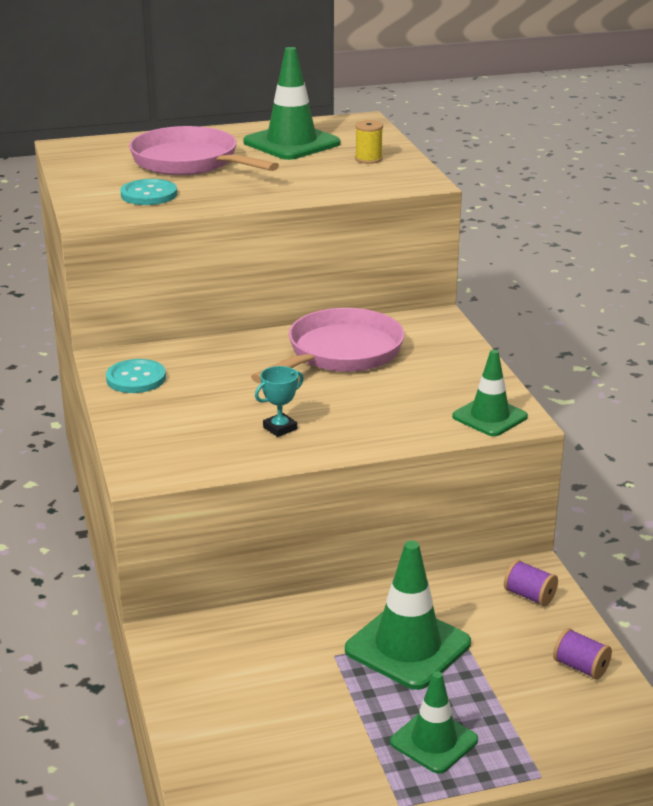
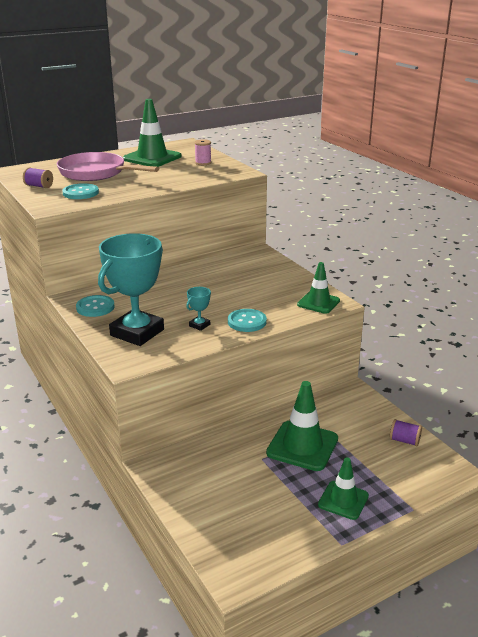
camera: 15 degrees left, 0 degrees up
pink pan [251,308,404,383] -> none
yellow spool [355,120,383,164] -> pink spool [194,139,211,165]
purple spool [504,560,558,606] -> purple spool moved to [23,167,53,188]
none -> turquoise trophy [98,233,164,346]
none -> turquoise button [228,309,267,332]

